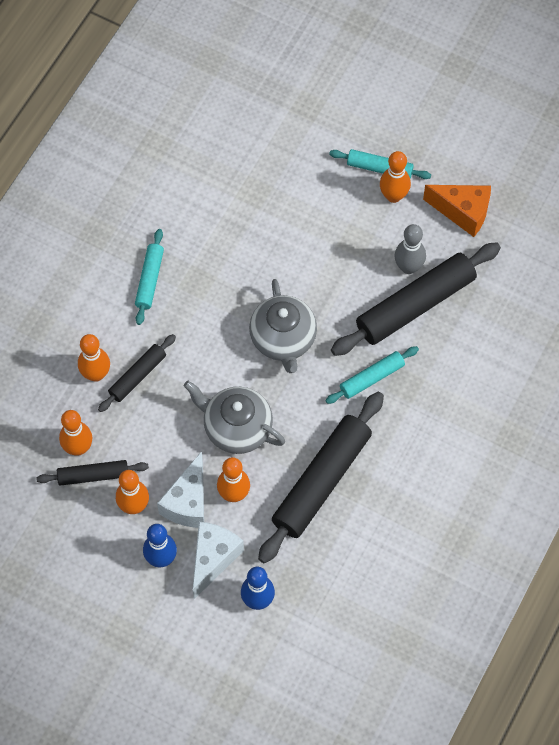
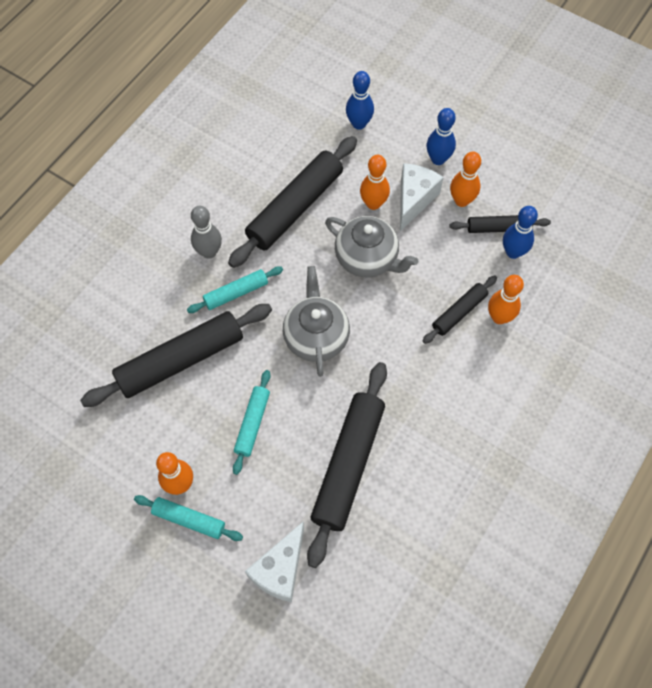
camera: 175 degrees left, 0 degrees up
orange bowling pin [59,410,92,456] -> blue bowling pin [503,206,538,259]
turquoise rolling pin [135,229,164,325] -> turquoise rolling pin moved to [233,370,271,475]
white cheese [193,522,244,599] -> white cheese moved to [245,521,304,602]
grey bowling pin [394,224,426,274] -> grey bowling pin moved to [191,206,222,259]
orange cheese [423,185,491,237] -> none
none -> black rolling pin [307,362,387,568]

